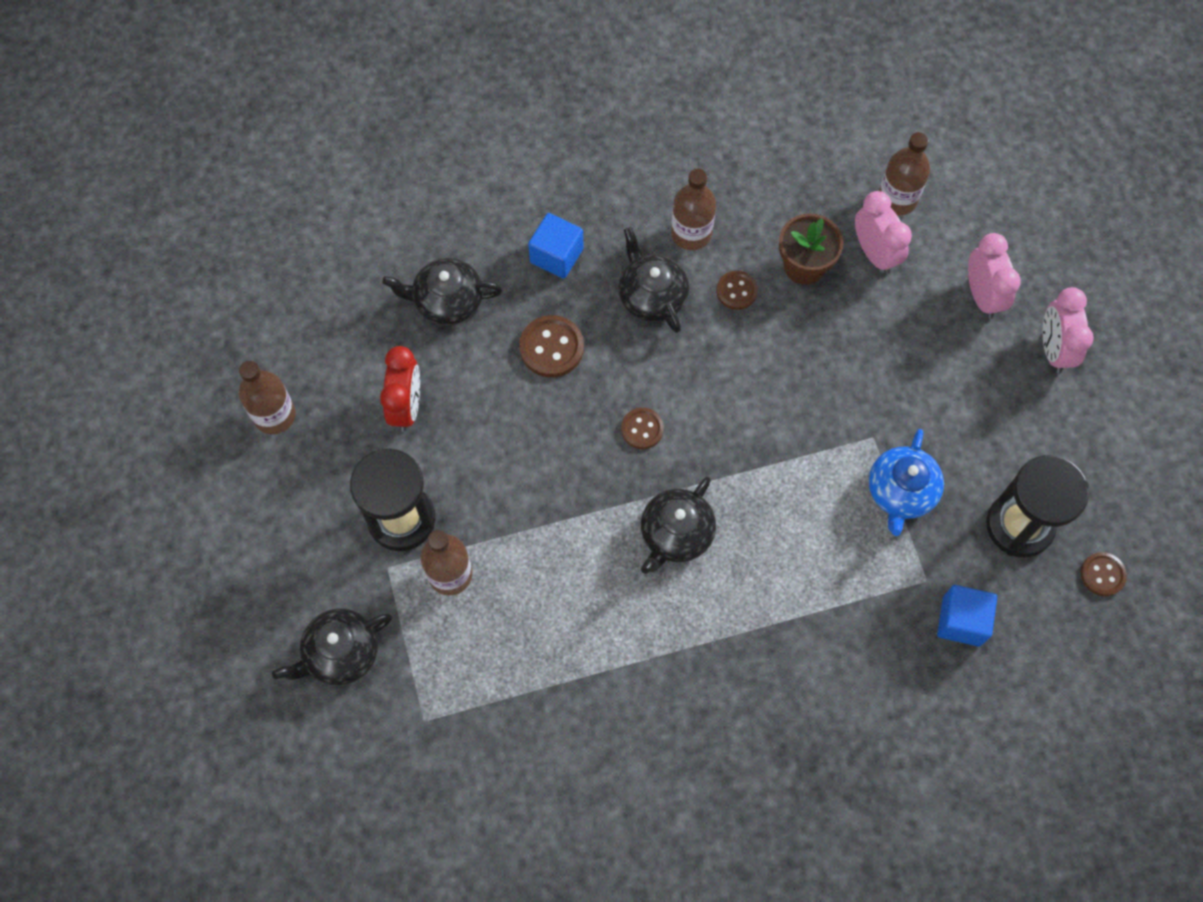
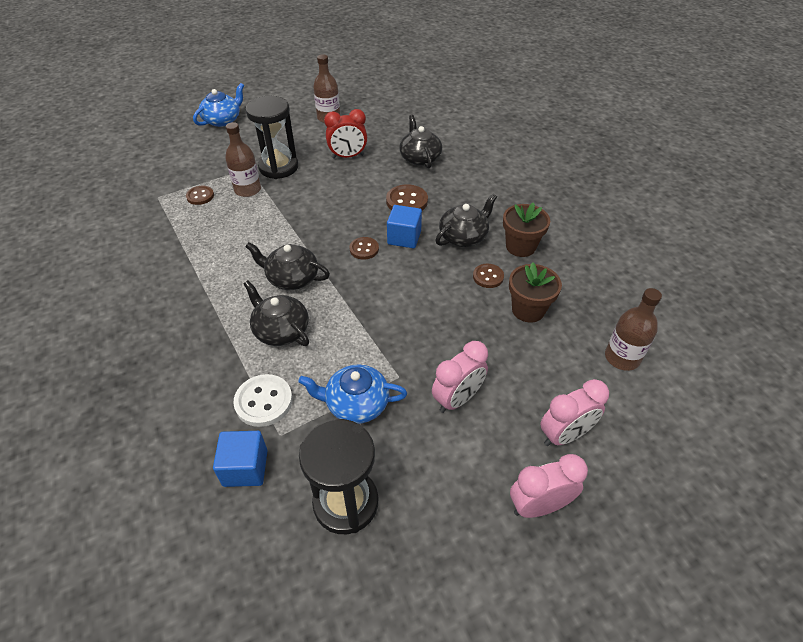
camera: 75 degrees right, 20 degrees down
black teapot [272,608,392,686] -> black teapot moved to [244,280,309,346]
blue cube [528,213,584,279] -> blue cube moved to [387,205,422,248]
brown bottle [671,169,716,250] -> brown flower pot [503,202,550,257]
pink clock [855,191,912,274] -> pink clock moved to [432,341,488,413]
brown button [1081,552,1127,596] -> brown button moved to [186,186,214,205]
none -> blue teapot [193,83,244,127]
none -> white button [233,374,293,427]

